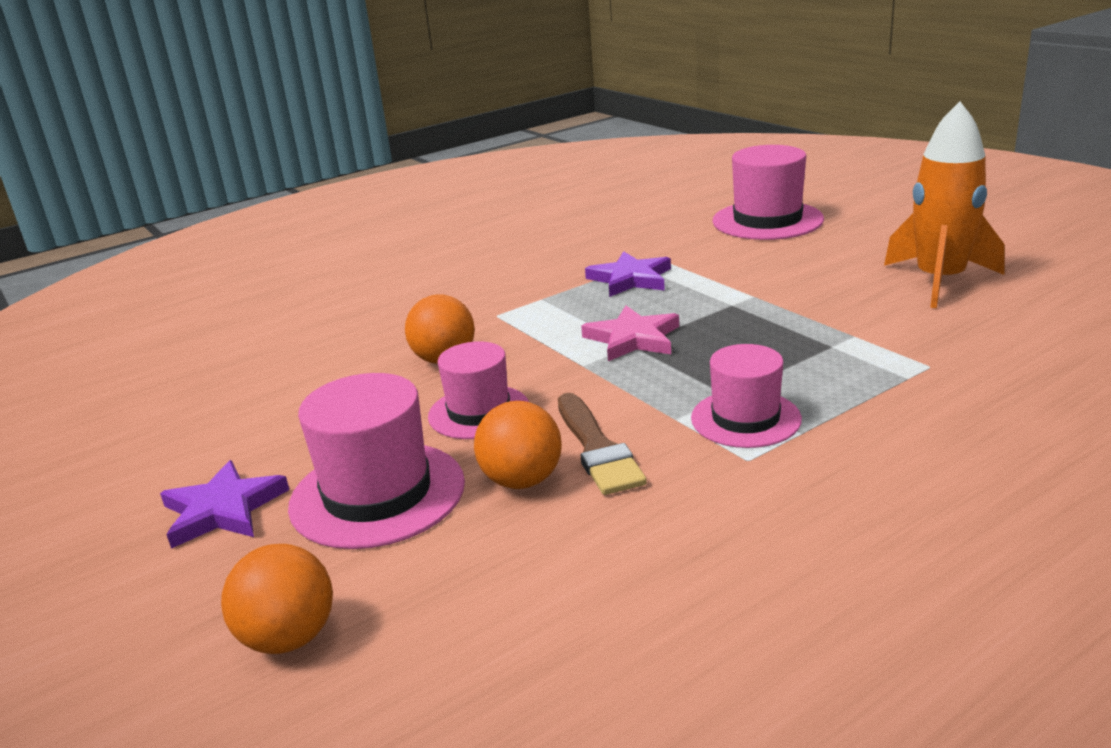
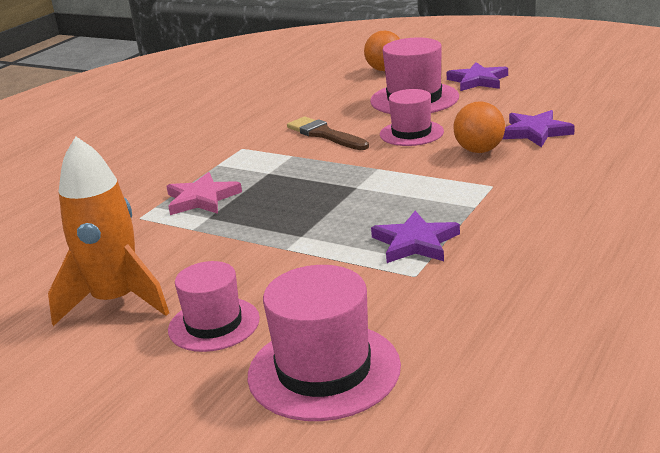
camera: 155 degrees right, 0 degrees up
orange ball [474,401,562,489] -> none
pink star [581,305,679,361] -> pink star moved to [166,172,242,215]
pink hat [691,344,802,448] -> pink hat moved to [168,261,260,352]
none -> purple star [502,110,575,147]

